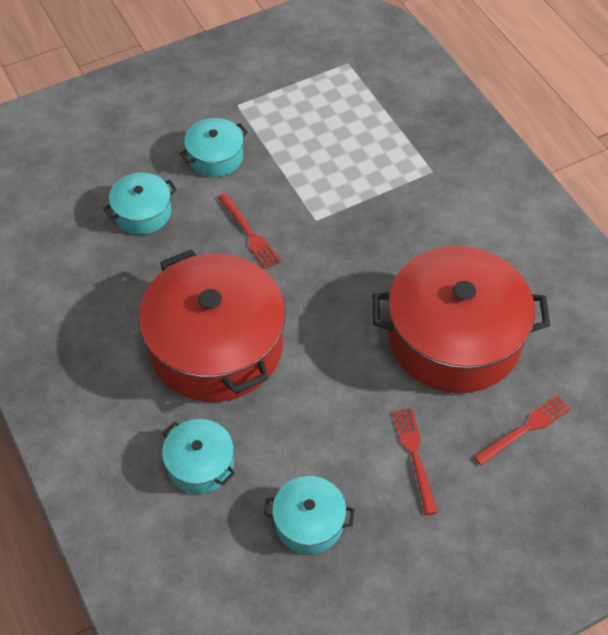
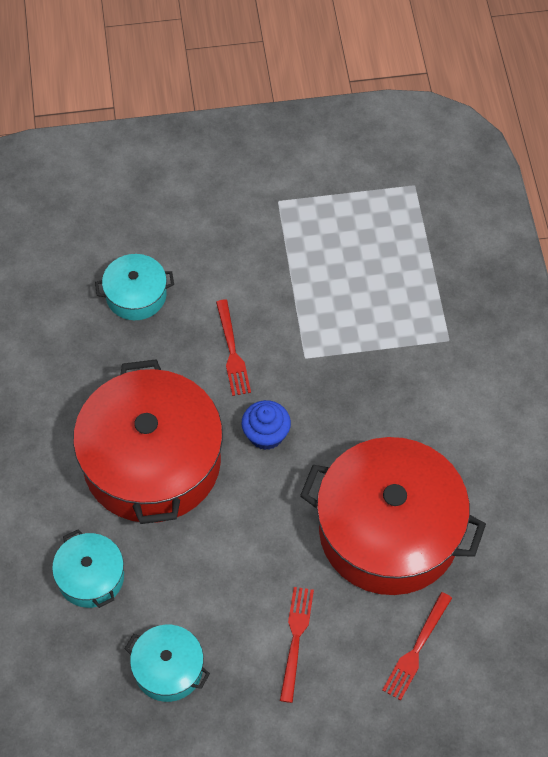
camera: 20 degrees right, 5 degrees up
turquoise pot [180,118,248,177] -> none
red fork [474,395,571,466] -> red fork turned 135 degrees clockwise [382,592,452,700]
none -> blue cupcake [242,400,291,450]

